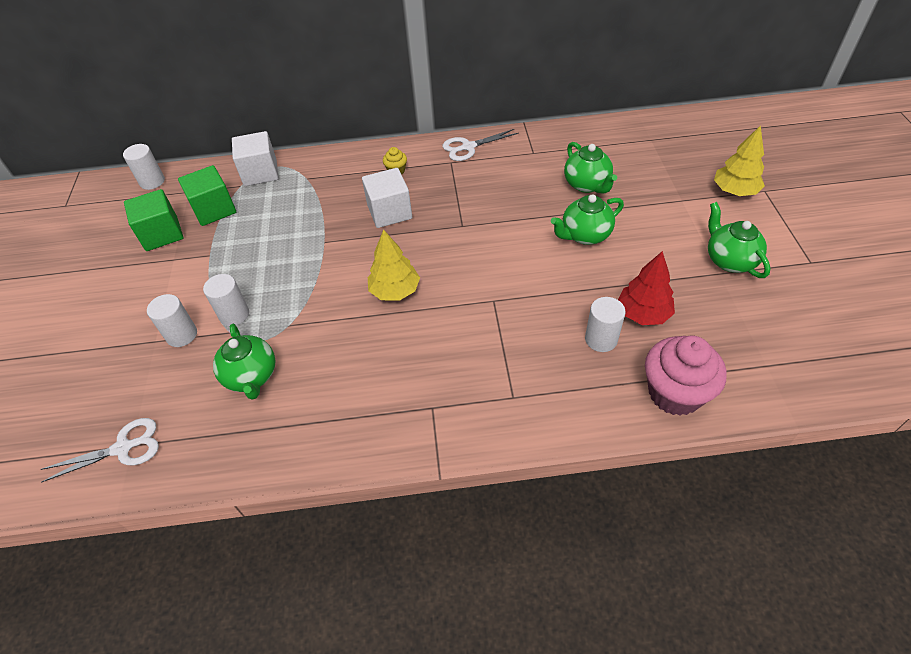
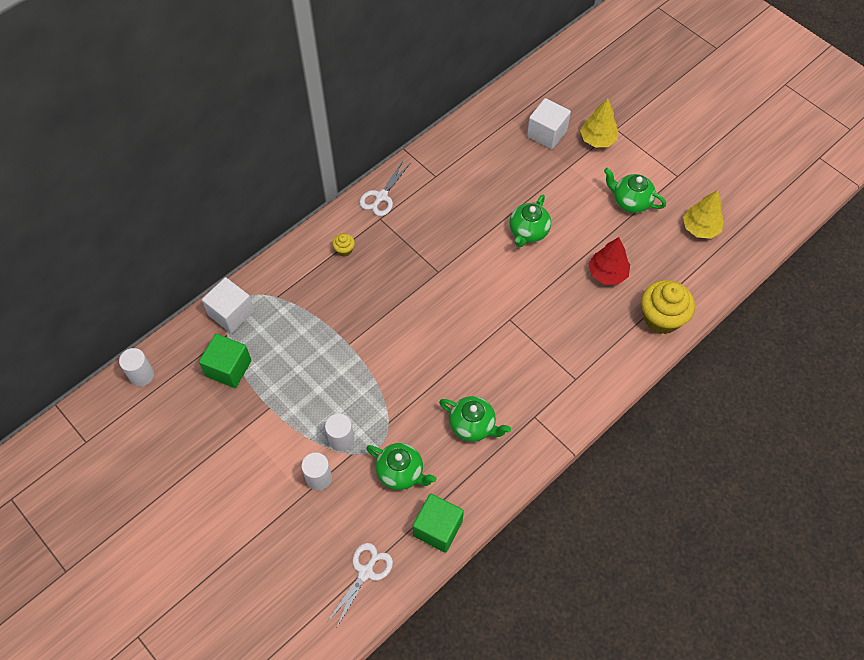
camera: 40 degrees left, 10 degrees up
green cube [124,189,183,251] -> green cube moved to [413,494,464,553]
white cube [362,168,412,228] -> white cube moved to [527,98,571,149]
yellow tree [368,229,420,300] -> yellow tree moved to [683,190,724,239]
green teapot [564,142,617,194] -> green teapot moved to [439,396,511,442]
white cylinder [585,297,626,352] -> none
pink cupcake [645,335,727,416] -> yellow cupcake [641,280,695,334]

